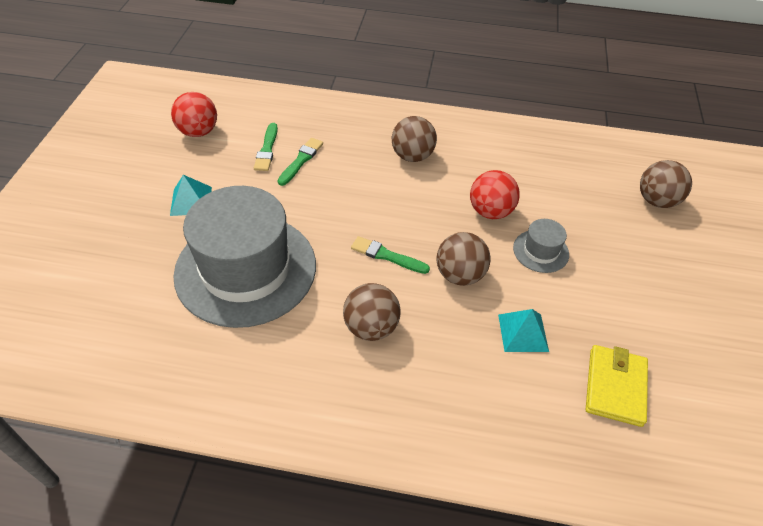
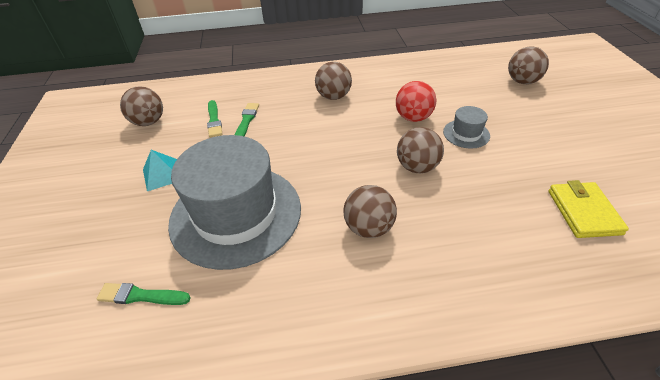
camera: 15 degrees left, 5 degrees down
red ball [171,92,217,137] -> brown ball [120,86,163,126]
green brush [351,236,430,274] -> green brush moved to [96,283,191,305]
turquoise pyramid [498,309,549,352] -> none

